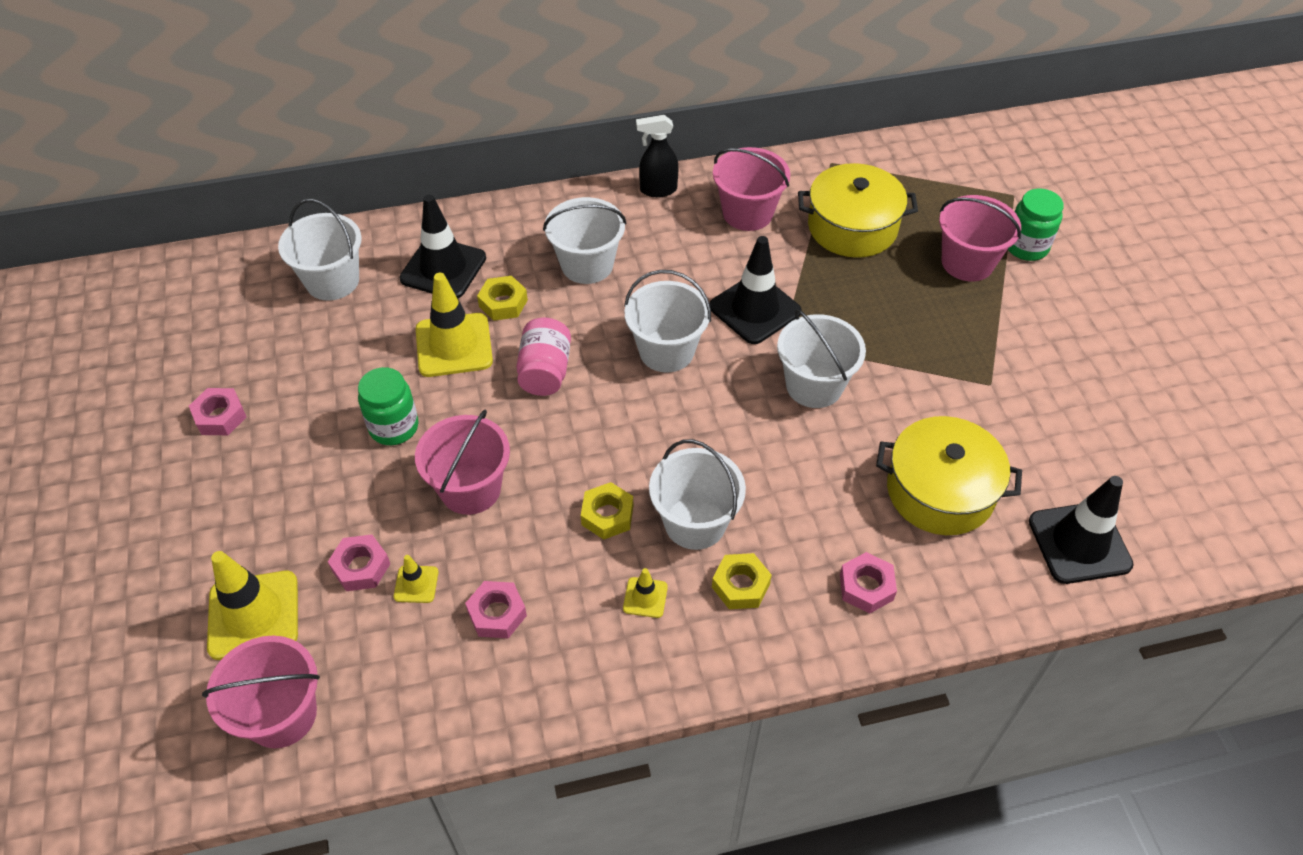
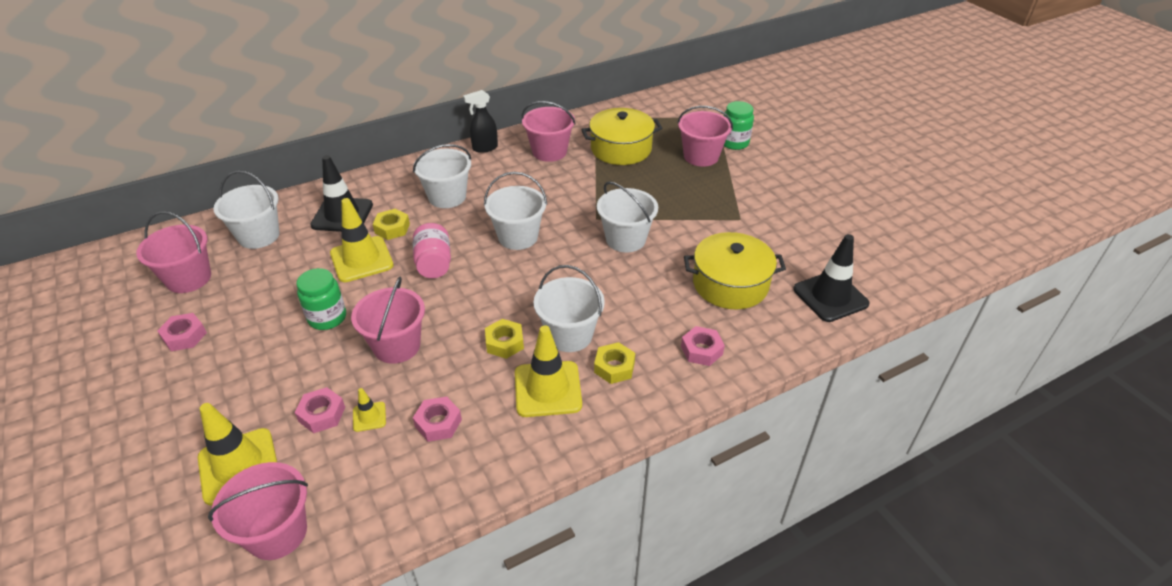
camera: 15 degrees left, 10 degrees down
yellow traffic cone [623,568,668,618] -> yellow traffic cone [515,325,582,417], size x2.11
black traffic cone [709,236,802,344] -> none
none -> pink bucket [136,211,211,293]

